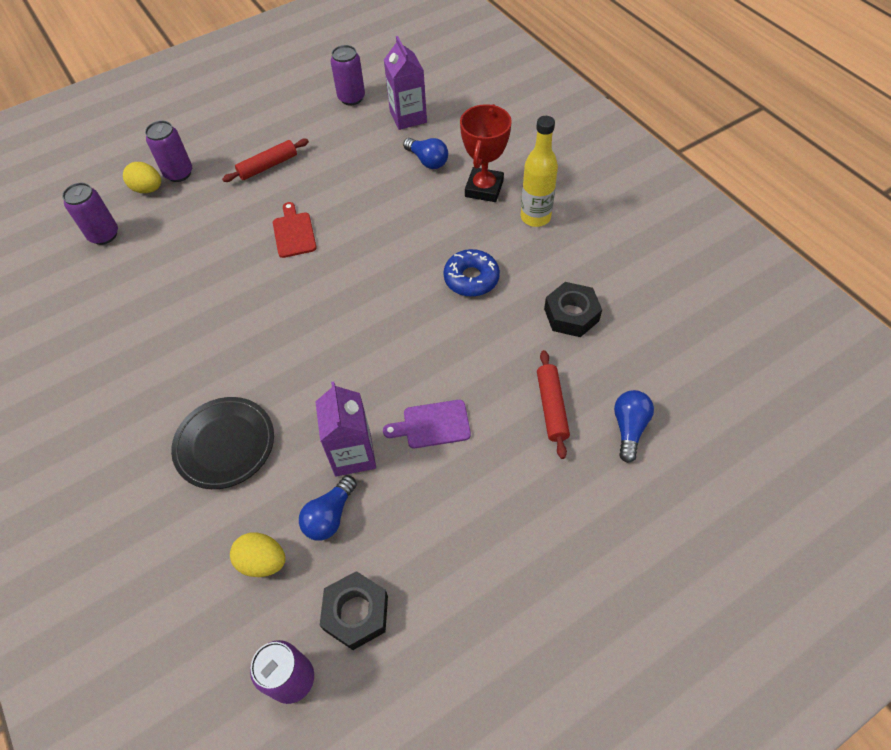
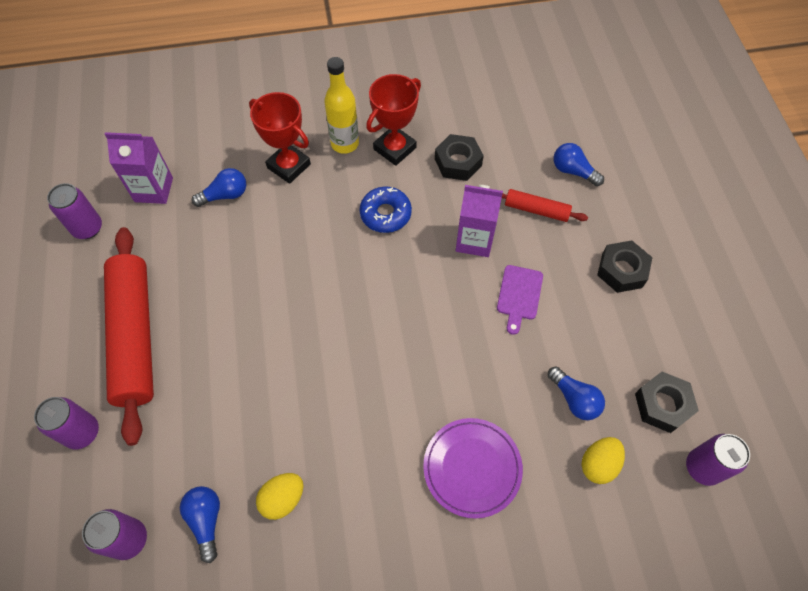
camera: 70 degrees left, 5 degrees up
yellow egg [123,162,161,193] -> yellow egg moved to [256,473,303,520]
black plate [171,397,274,489] -> purple plate [423,418,523,519]
red rolling pin [222,139,309,182] -> red rolling pin [104,227,154,446], size x2.13
red cutting board [273,202,317,258] -> none
purple carton [315,381,376,477] -> purple carton moved to [455,185,503,257]
none -> blue light bulb [180,486,220,563]
none -> red trophy [366,74,421,166]
none -> black nut [597,240,653,293]

